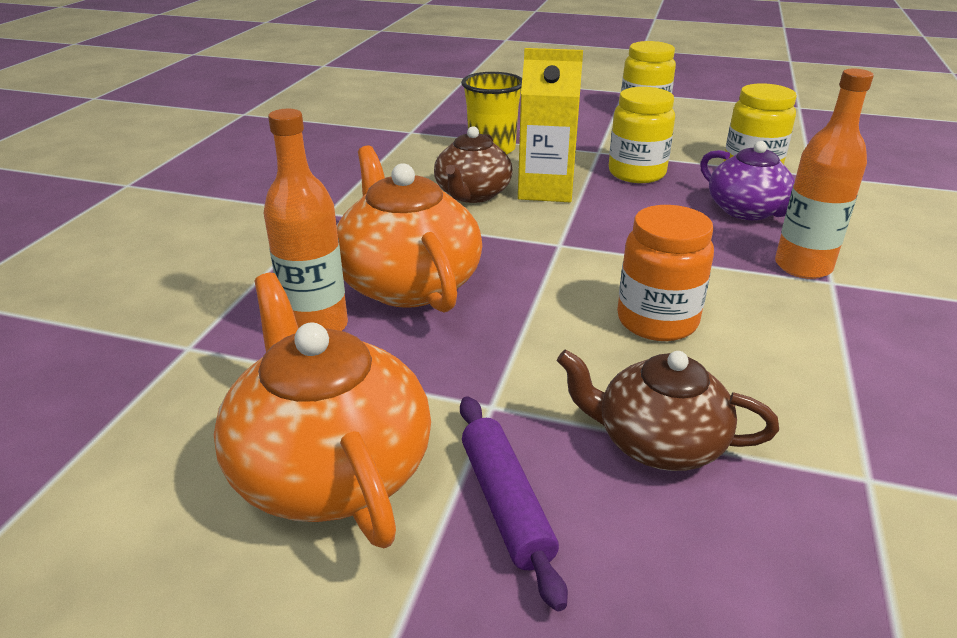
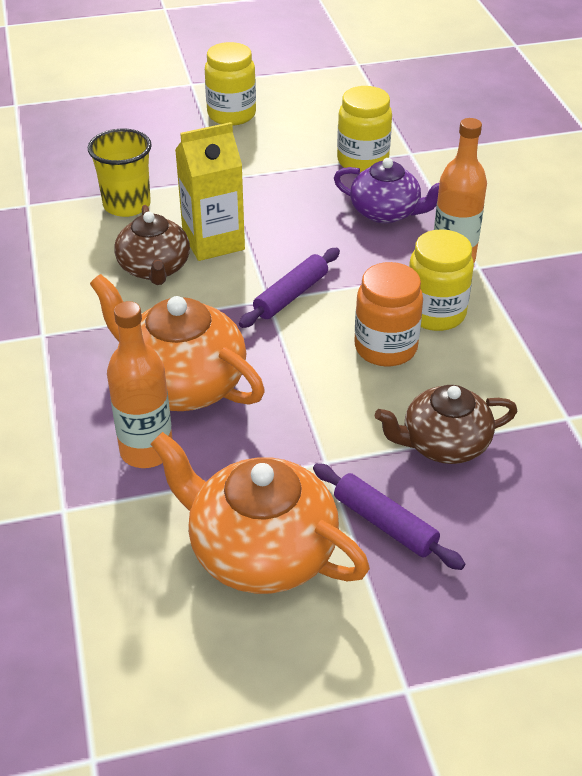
camera: 30 degrees left, 10 degrees up
yellow jar [609,87,675,183] -> yellow jar moved to [409,229,474,331]
none -> purple rolling pin [239,248,340,328]

